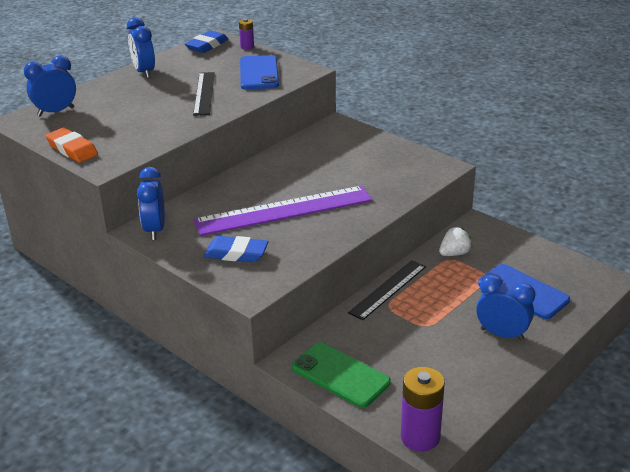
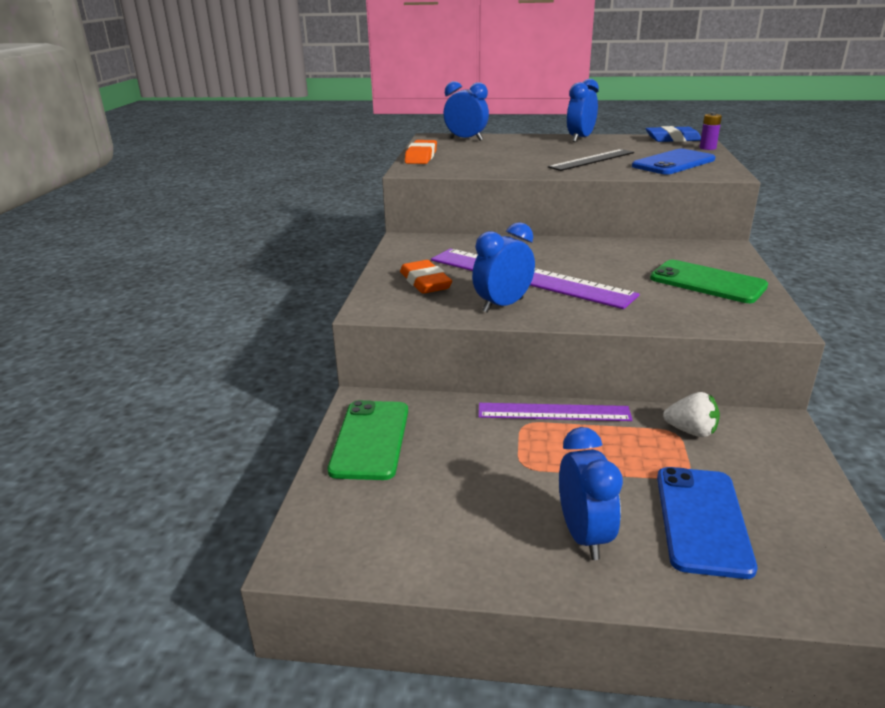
camera: 55 degrees right, 5 degrees down
blue clock [137,167,165,240] -> blue clock moved to [472,222,535,313]
blue eraser [204,236,269,262] -> orange eraser [400,260,452,294]
black ruler [348,260,426,320] -> purple ruler [478,403,632,421]
purple battery [401,367,445,451] -> none
none -> green phone [650,260,768,303]

